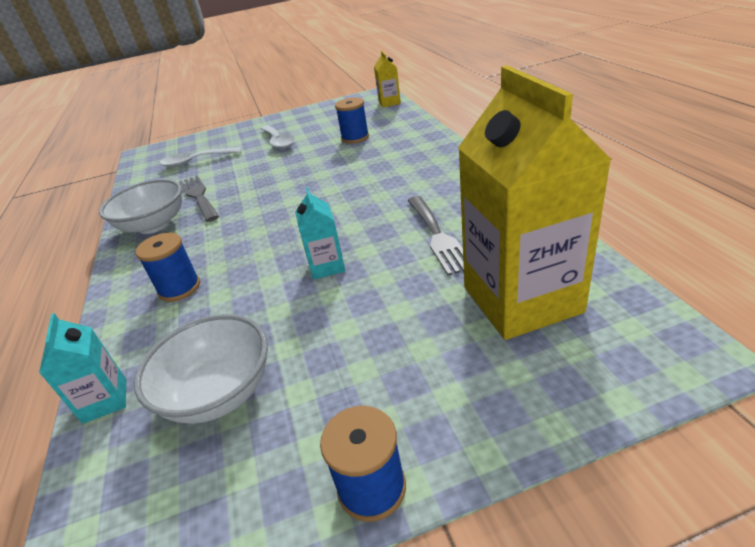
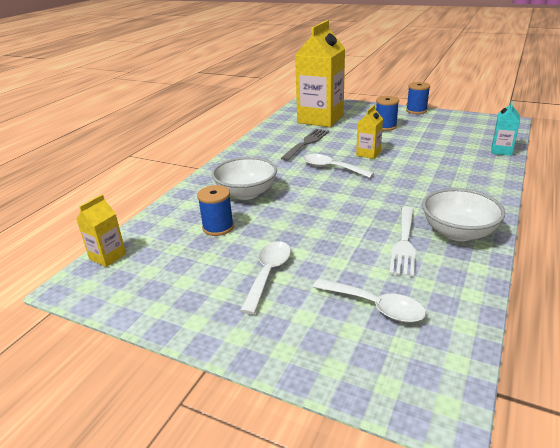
camera: 140 degrees left, 5 degrees down
white bowl [134,314,268,424] -> white bowl moved to [212,157,277,200]
blue spool [136,233,200,302] -> blue spool moved to [376,96,399,131]
grey fork [179,175,219,222] -> white fork [389,207,416,277]
turquoise carton [295,187,345,280] -> yellow carton [356,105,383,159]
none -> white spoon [303,154,374,178]

